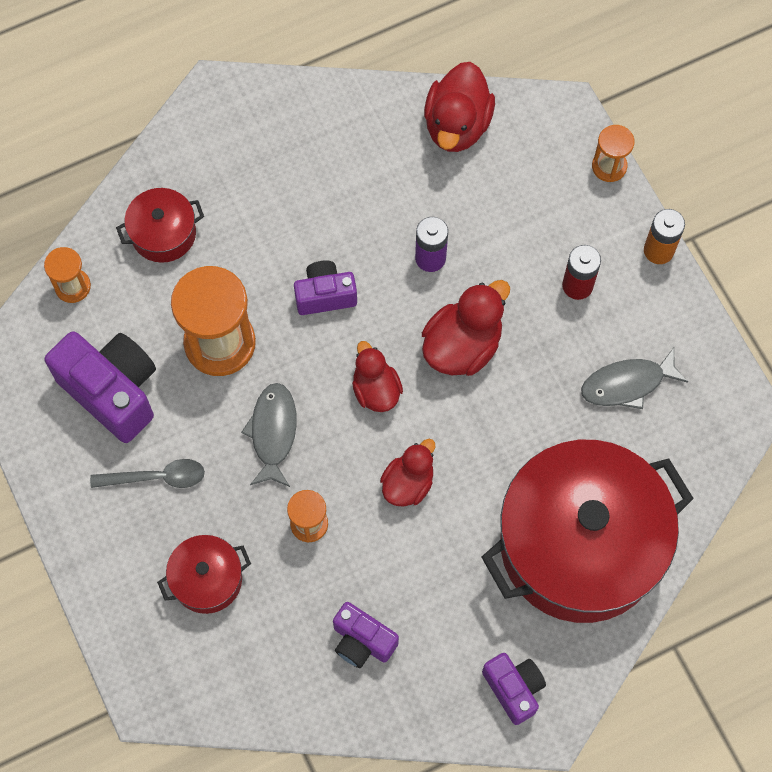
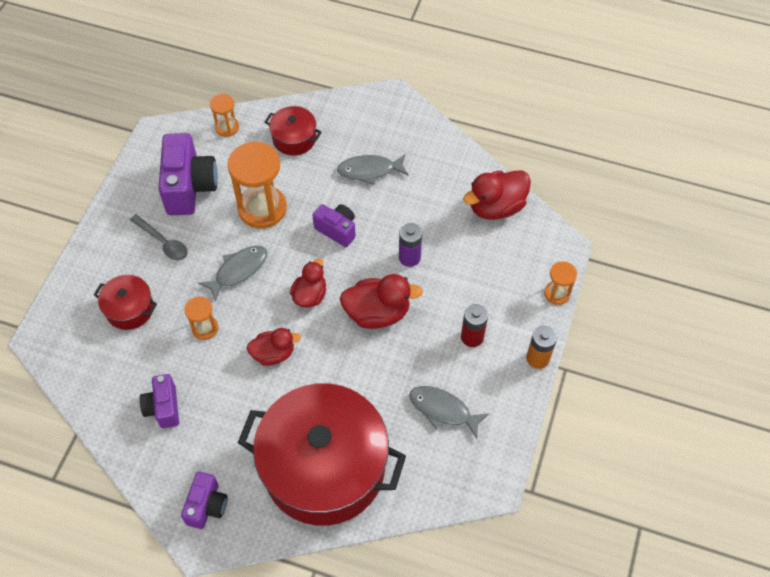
camera: 45 degrees right, 10 degrees down
none -> grey fish [337,154,408,185]

